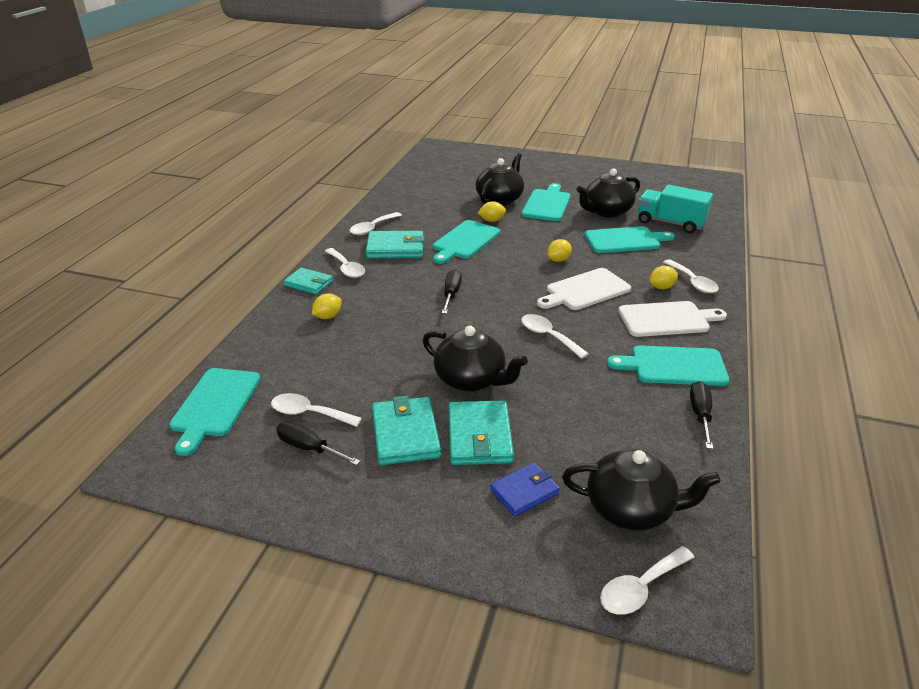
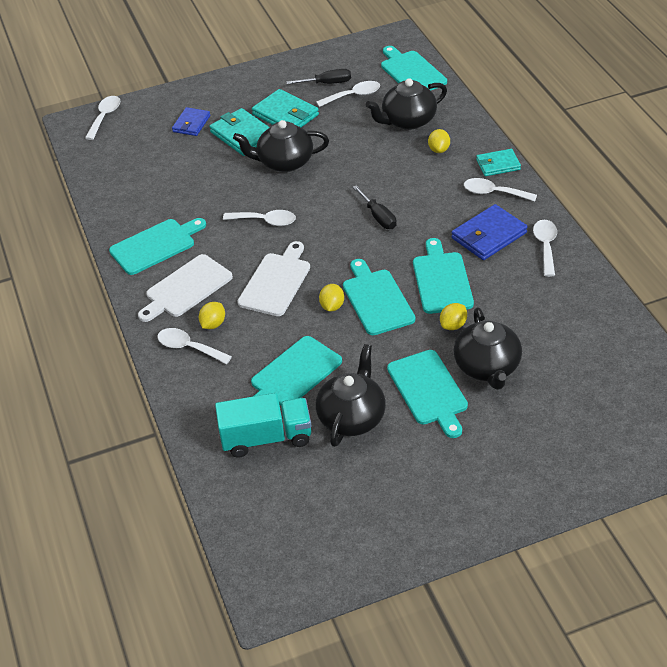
camera: 145 degrees right, 10 degrees up
turquoise wallet [366,231,424,258] -> blue wallet [452,204,528,260]
black teapot [562,449,721,531] -> black teapot moved to [365,78,447,130]
black screwdriver [690,381,713,449] -> none
none -> turquoise cutting board [343,259,415,335]

